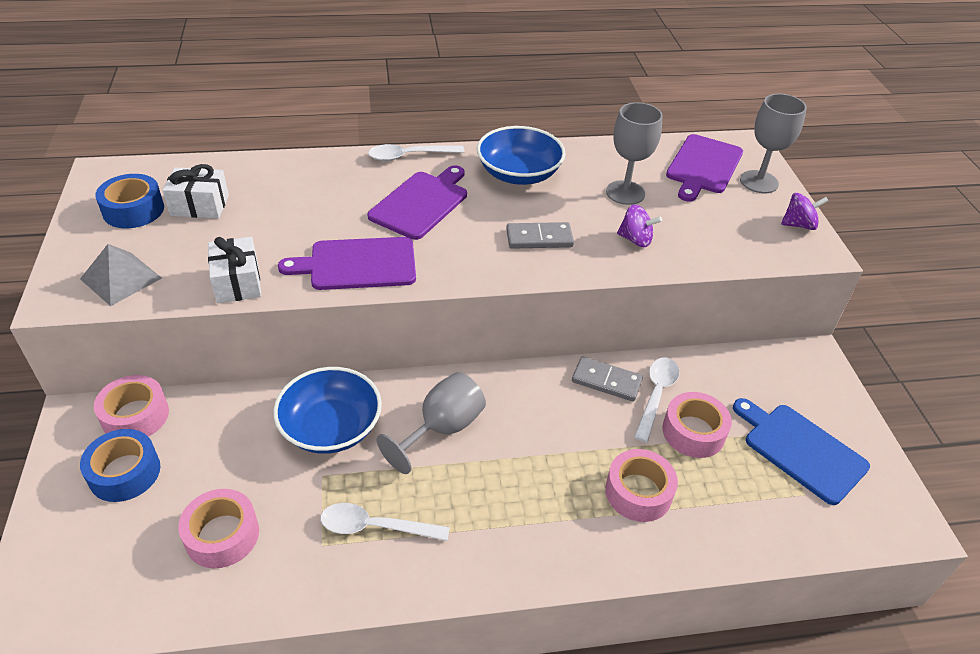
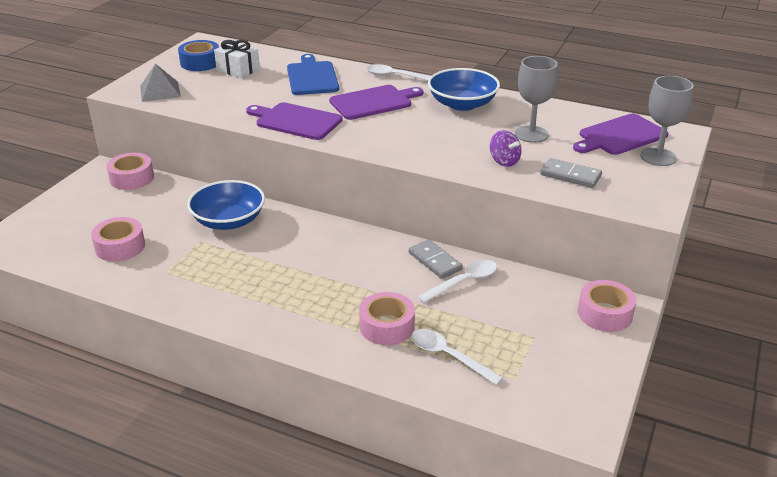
camera: 35 degrees right, 10 degrees down
blue tape [80,429,160,502] -> none
white gift [208,237,261,303] -> none
white spoon [320,503,450,541] -> white spoon moved to [411,329,503,385]
grey goblet [377,372,486,474] -> none
grey domino [506,222,574,249] -> grey domino moved to [540,158,602,188]
pink tape [662,392,732,458] -> pink tape moved to [578,280,636,332]
blue cutting board [733,398,870,505] -> blue cutting board moved to [287,54,339,95]
purple spinning top [781,193,829,230] -> none

